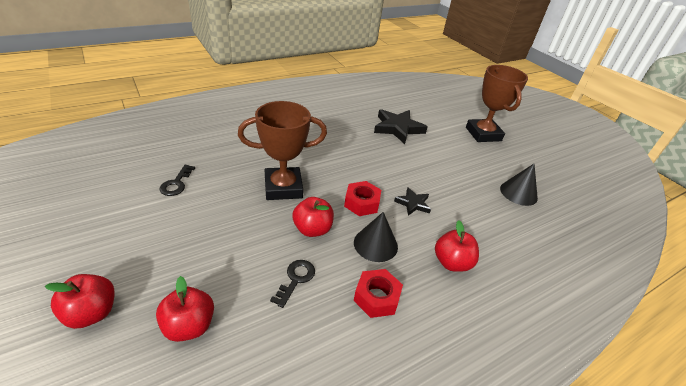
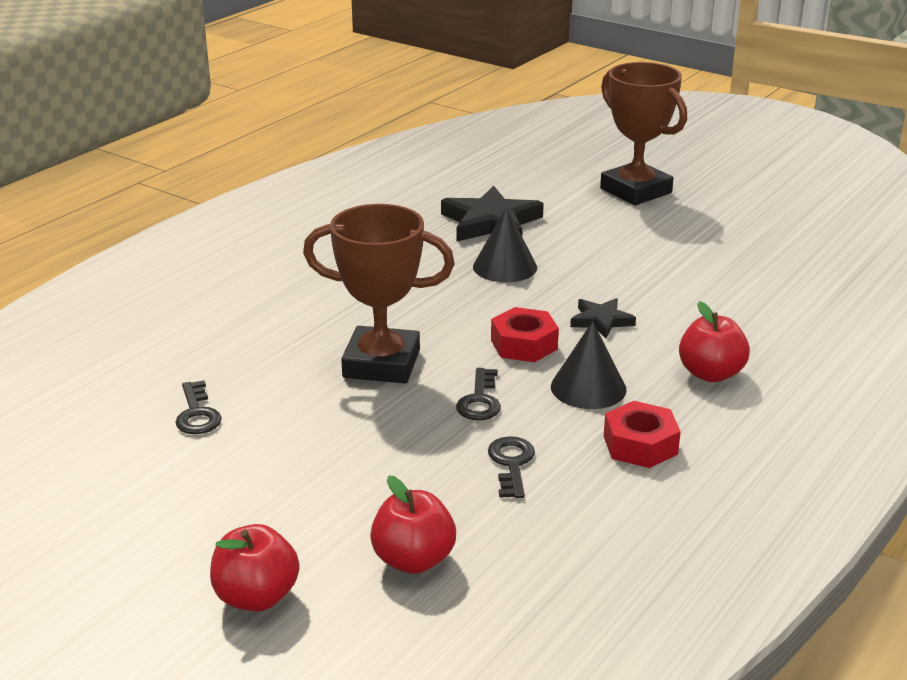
camera: 20 degrees left, 10 degrees down
brown trophy [238,101,327,200] -> brown trophy turned 45 degrees clockwise [303,204,455,384]
red apple [292,197,334,237] -> black key [456,368,501,420]
black cone [500,164,538,206] -> black cone moved to [473,207,537,282]

